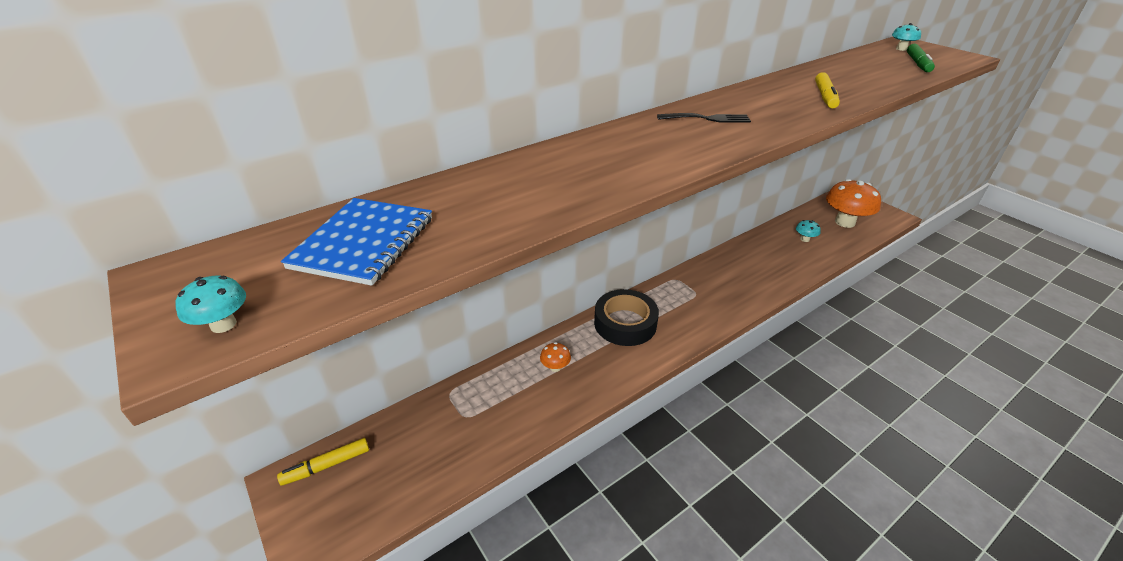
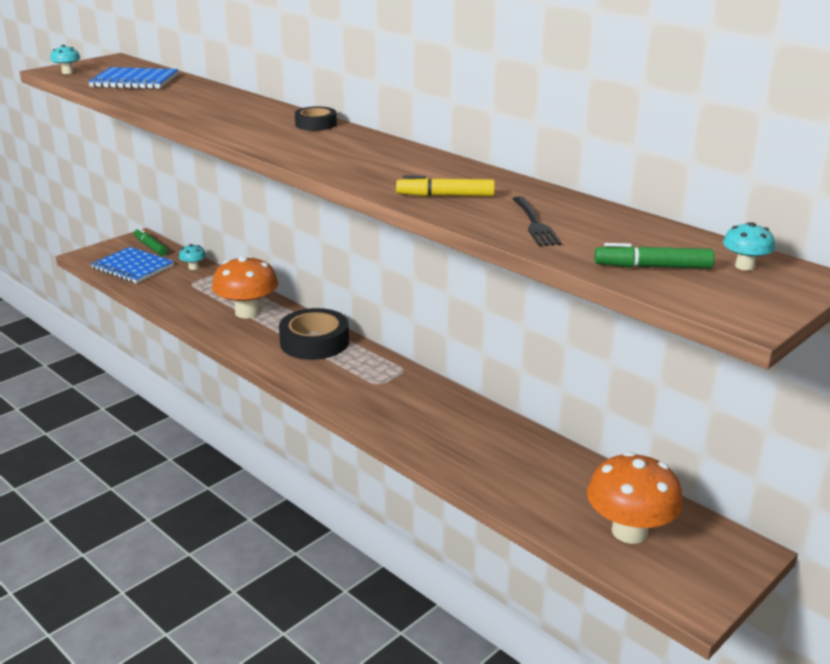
camera: 80 degrees right, 10 degrees down
yellow marker [277,438,369,486] -> green marker [134,228,168,256]
orange mushroom [540,342,571,372] -> orange mushroom [212,255,278,318], size x2.21
black fork [657,113,751,123] -> black fork moved to [513,196,561,246]
turquoise mushroom [796,220,821,242] -> turquoise mushroom moved to [179,244,206,270]
none -> blue notebook [91,247,174,283]
none -> black tape [295,106,337,131]

